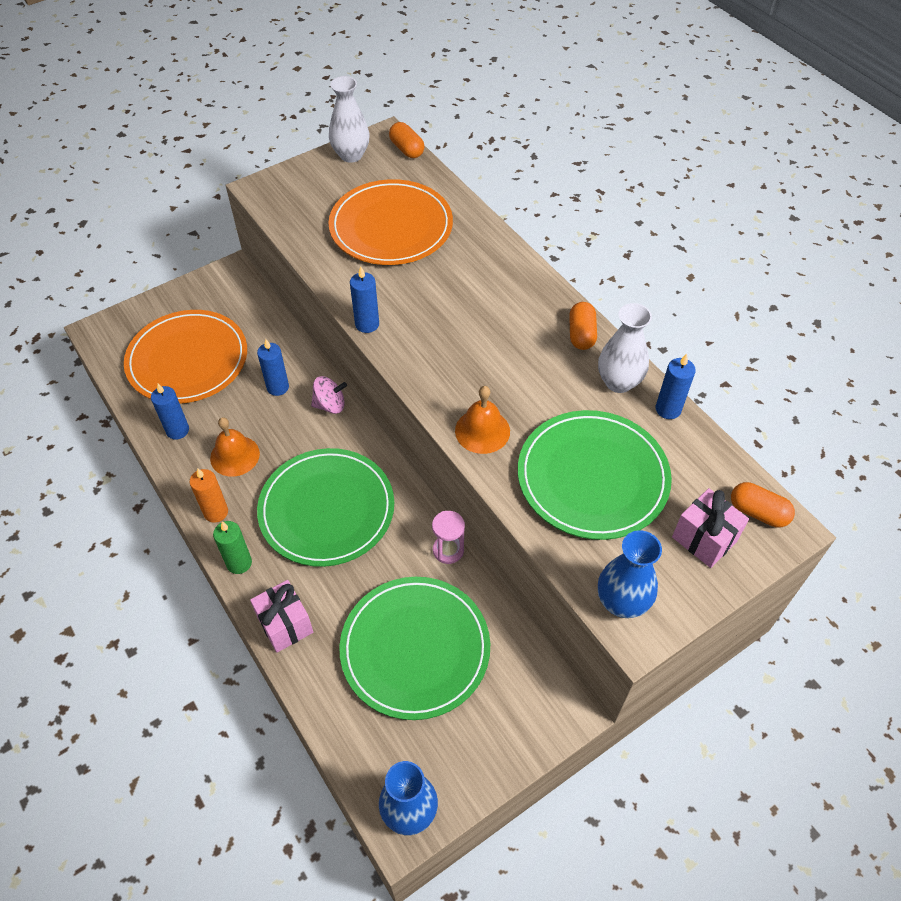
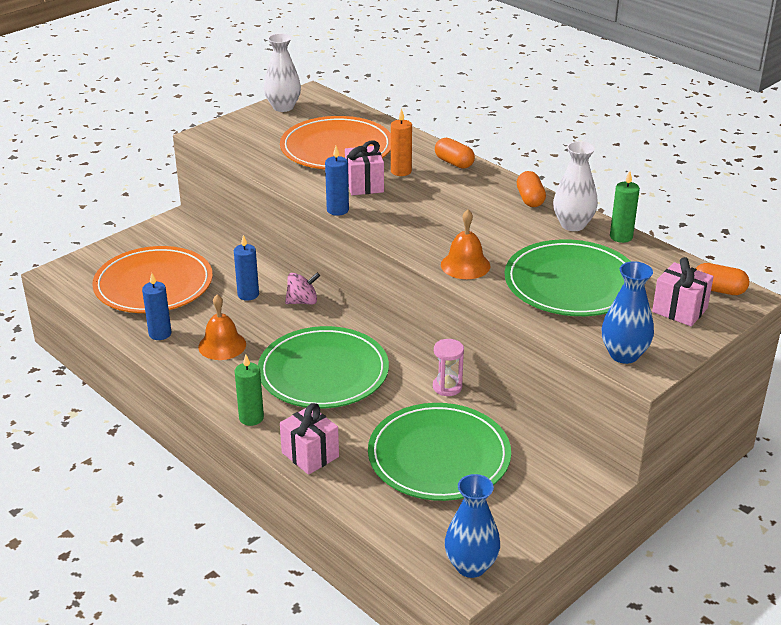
camera: 10 degrees left, 20 degrees down
orange candle [190,468,228,523] -> orange candle moved to [391,108,412,176]
orange capsule [389,122,424,158] -> orange capsule moved to [435,138,475,169]
blue candle [656,354,696,419] -> green candle [610,171,640,243]
none -> pink gift [345,141,384,195]

